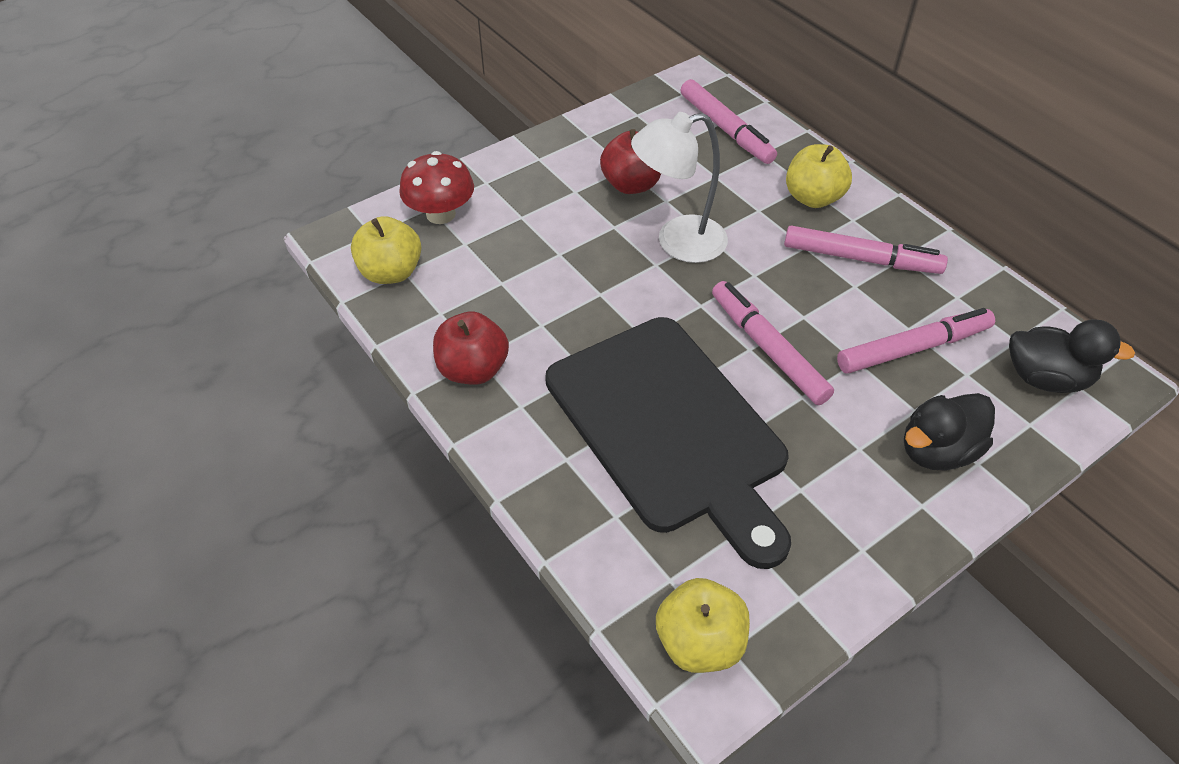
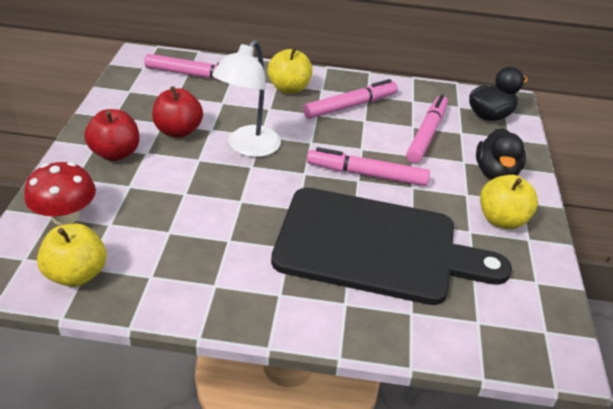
camera: 50 degrees left, 10 degrees down
red apple [433,311,509,385] -> red apple moved to [84,109,140,161]
yellow apple [656,578,750,673] -> yellow apple moved to [480,175,538,229]

